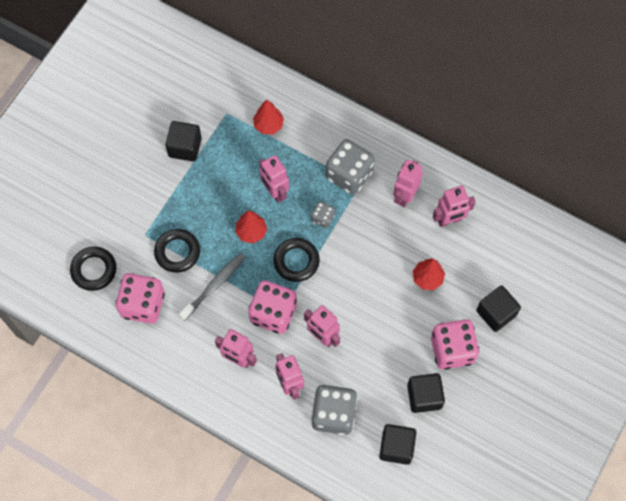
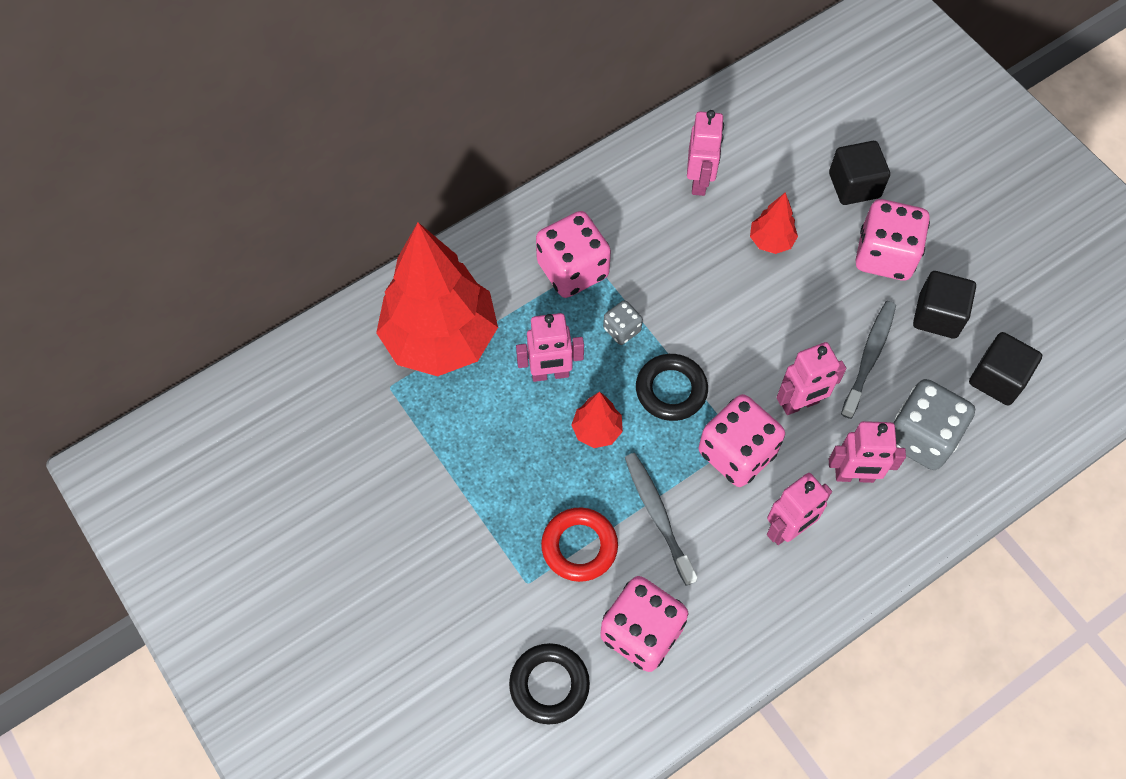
camera: 65 degrees left, 5 degrees down
black ring [154,229,200,273] -> red ring [541,508,618,582]
black cube [165,121,202,162] -> none
red tree [253,100,284,134] -> red tree [376,222,498,376], size x2.39
grey dice [326,139,375,195] -> pink dice [536,211,611,298]
pink robot [393,160,423,207] -> none
none -> grey toothbrush [841,301,896,419]

